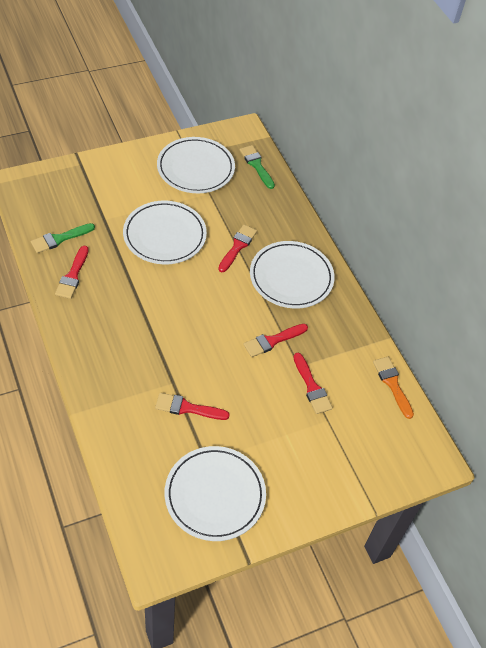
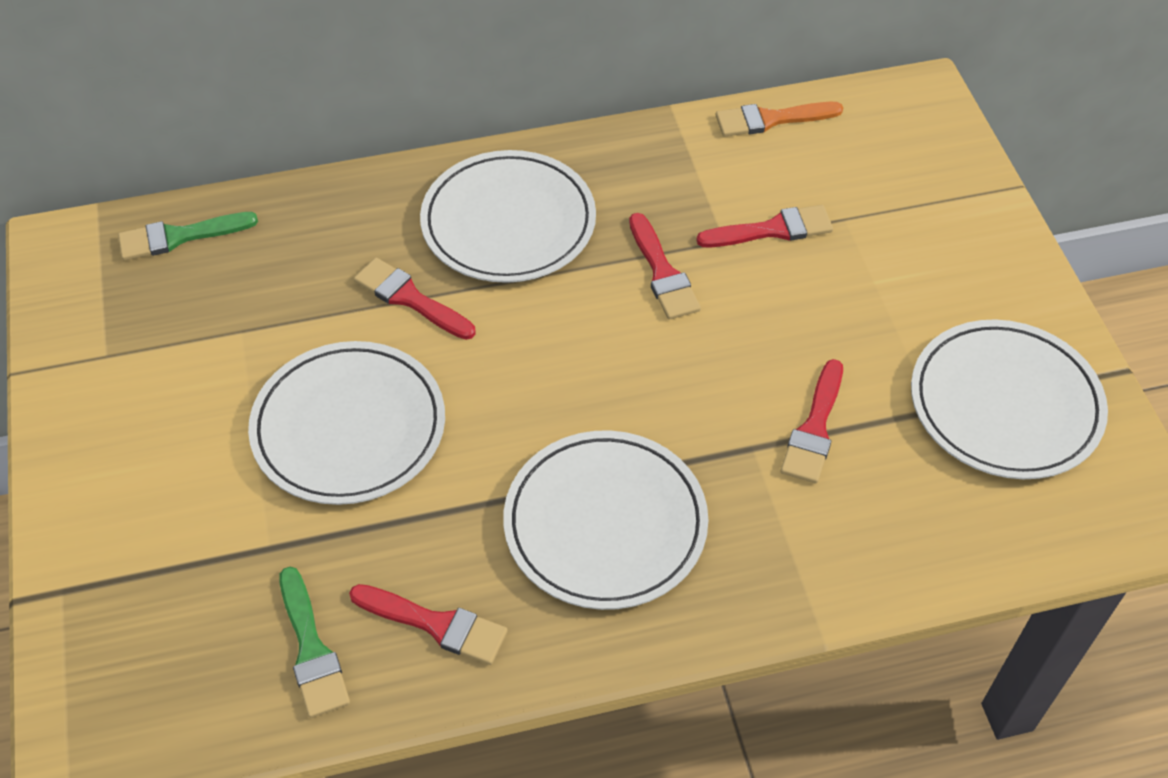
camera: 75 degrees left, 0 degrees up
white plate [157,137,235,193] -> white plate moved to [503,430,709,610]

